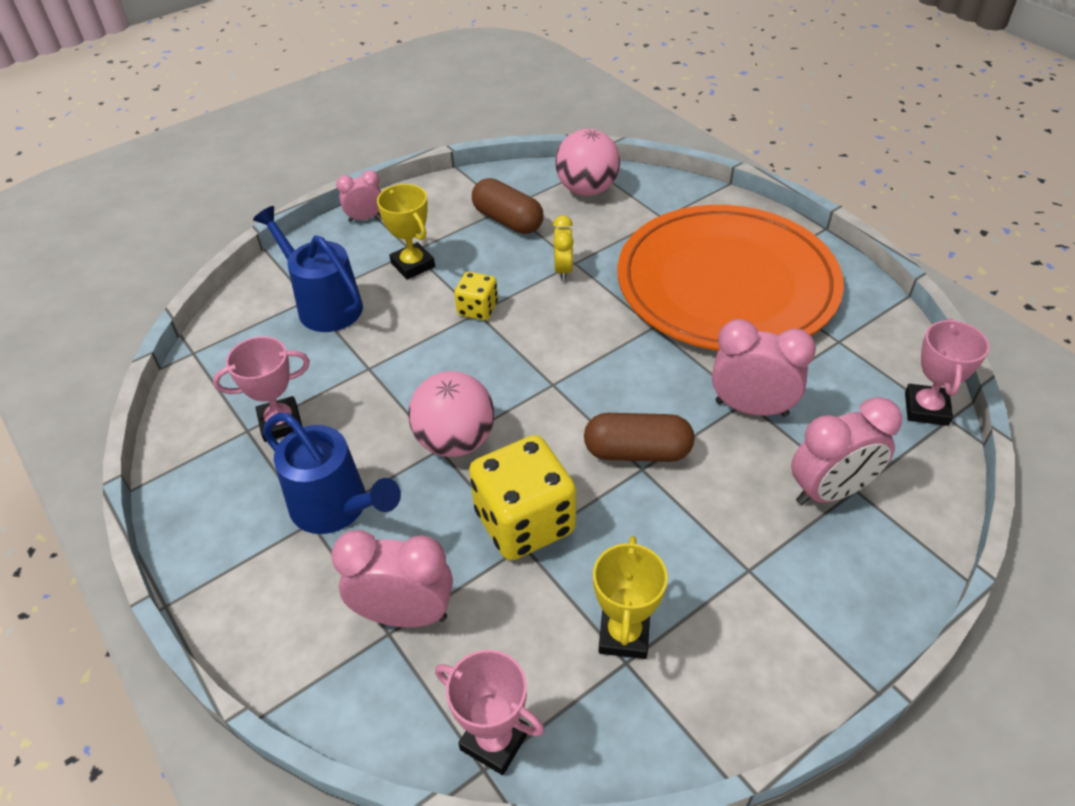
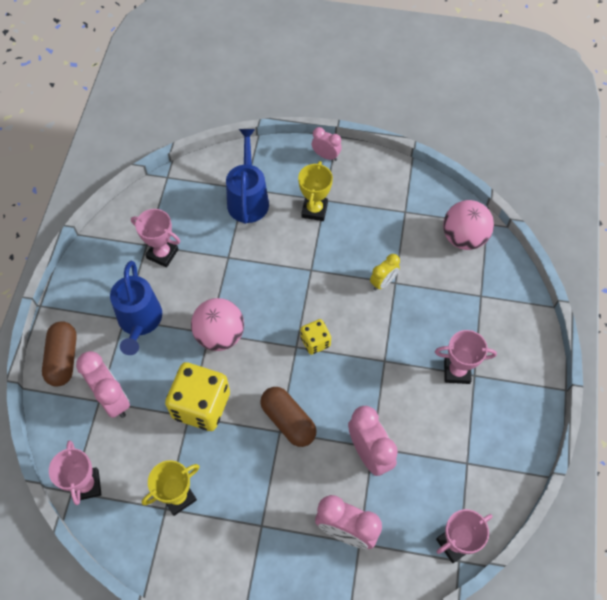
camera: 45 degrees right, 15 degrees up
yellow dice [454,272,498,321] -> yellow dice moved to [300,319,331,355]
brown capsule [472,178,544,234] -> brown capsule moved to [42,321,77,387]
orange plate [618,205,844,350] -> pink trophy [435,330,497,384]

